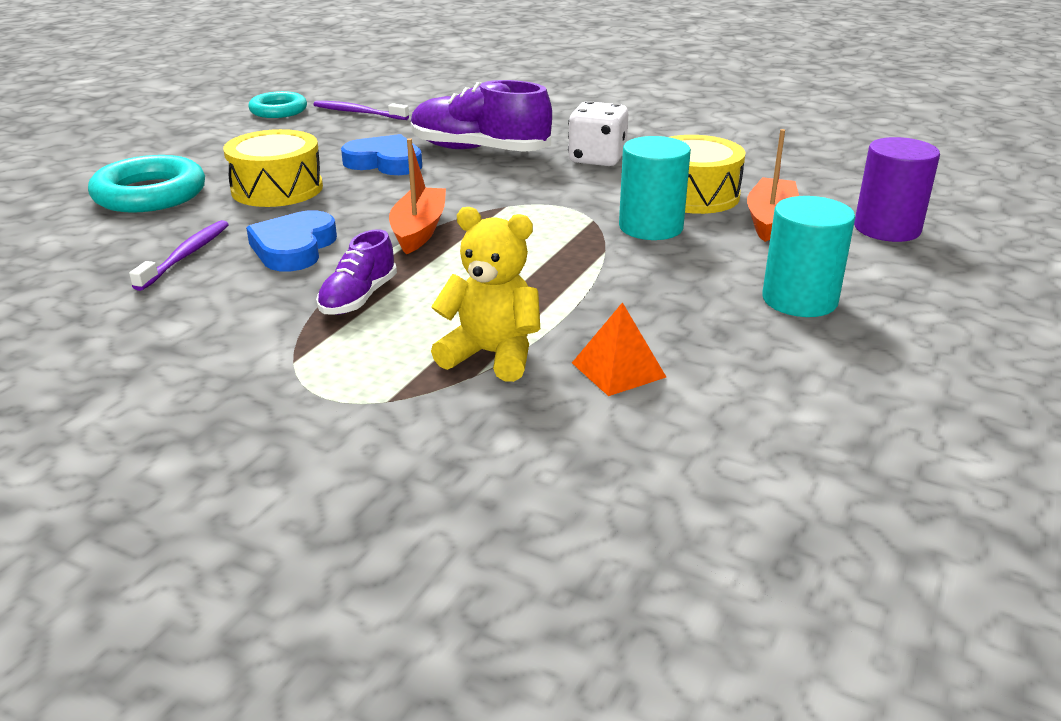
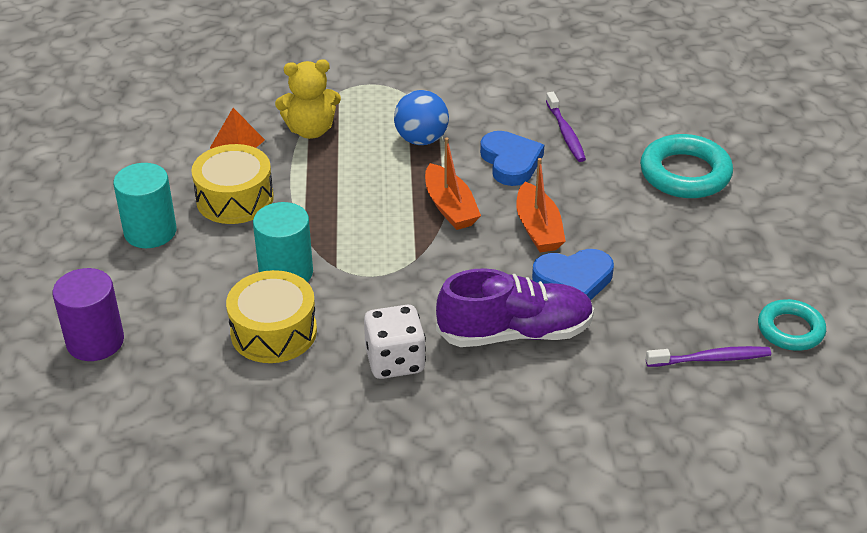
camera: 150 degrees right, 10 degrees up
yellow drum [223,129,323,207] -> yellow drum moved to [191,144,274,224]
purple shoe [316,229,397,315] -> blue ball [394,90,449,145]
orange boat [747,129,799,242] -> orange boat moved to [516,158,566,253]

